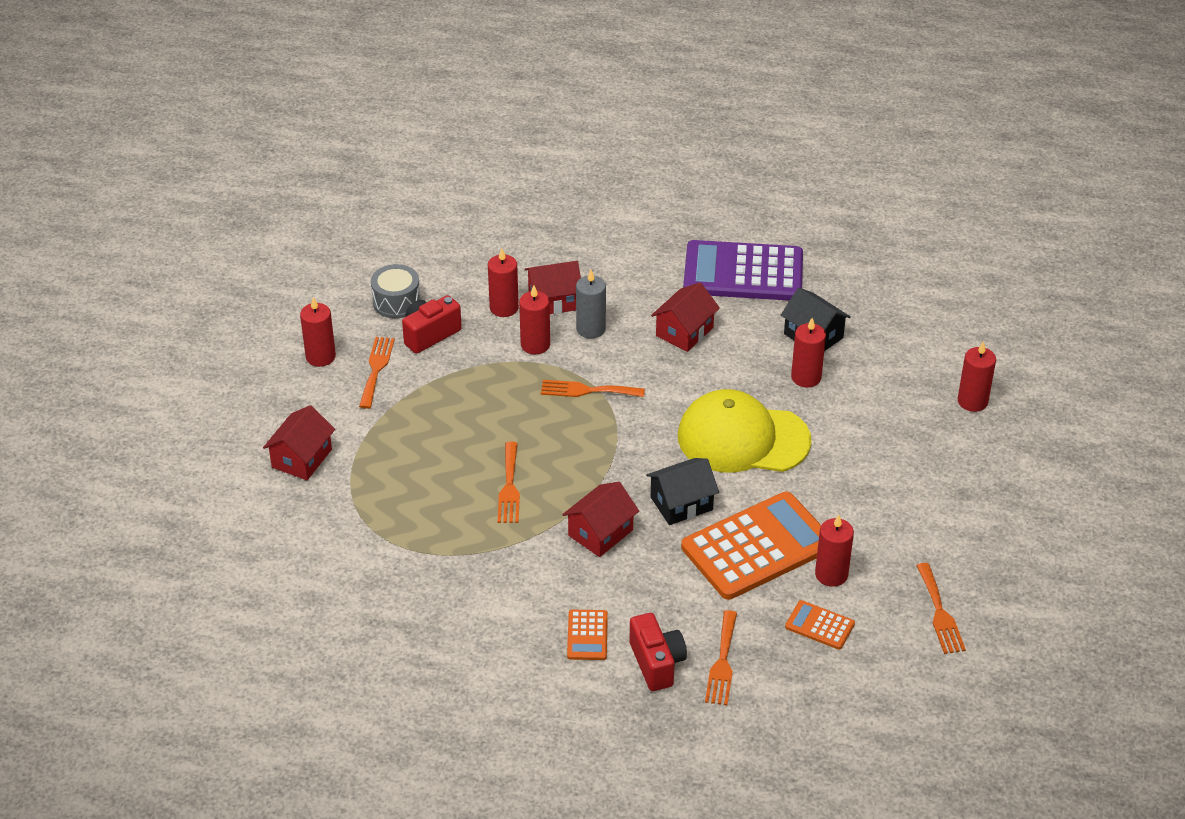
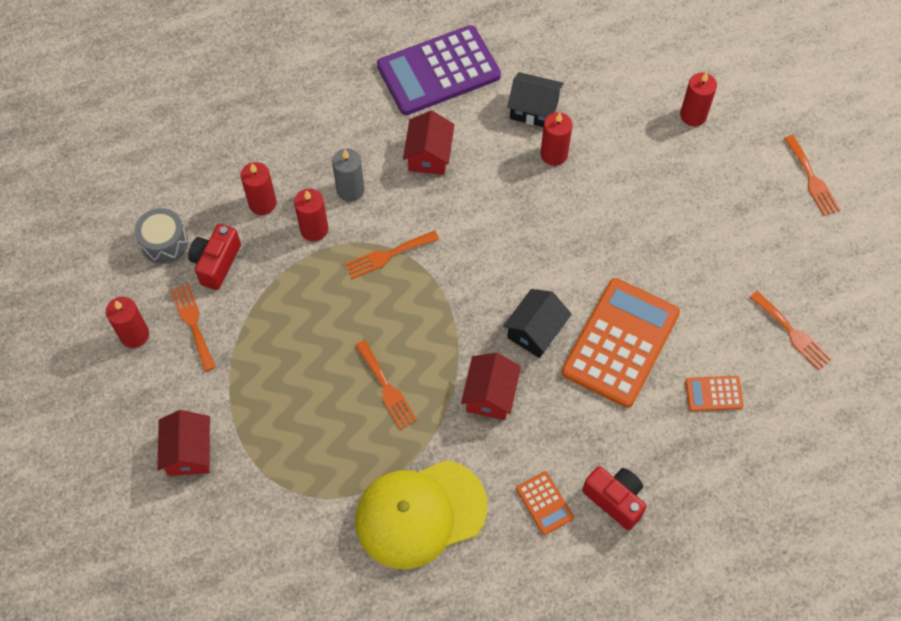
camera: 30 degrees left, 20 degrees up
red house [525,261,581,314] -> none
yellow cap [678,389,812,473] -> yellow cap moved to [355,460,487,569]
orange fork [705,610,737,705] -> orange fork moved to [784,135,840,216]
red candle [815,515,854,587] -> none

